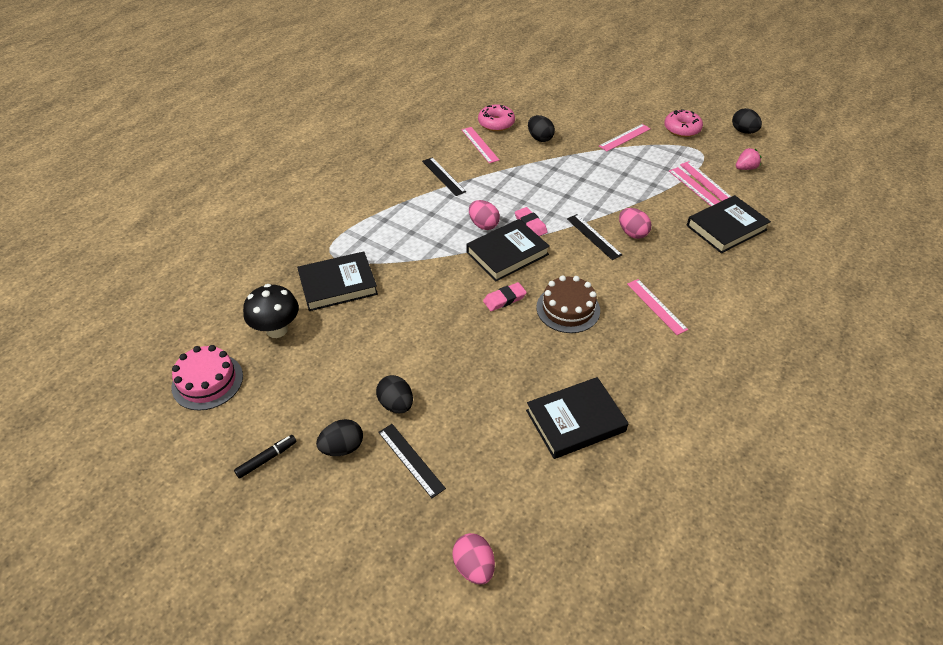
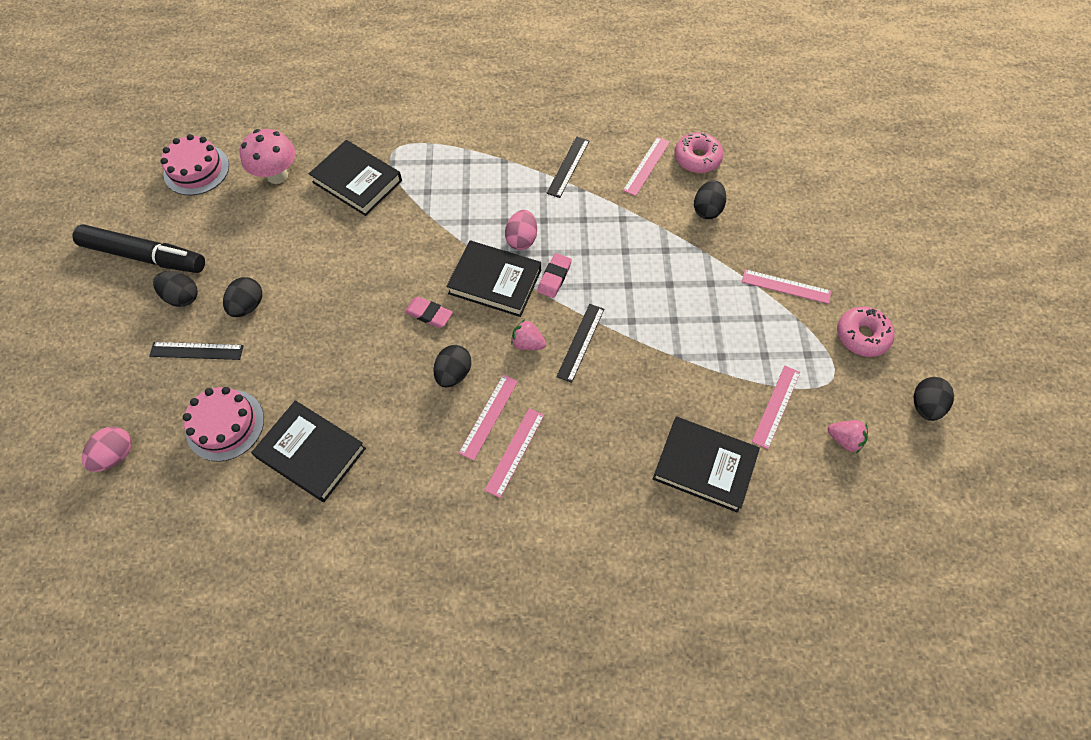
camera: 55 degrees right, 15 degrees up
black marker [234,435,297,479] -> black marker [72,224,205,273], size x2.24
black mushroom [243,284,299,338] -> pink mushroom [239,129,295,184]
black ruler [378,424,446,498] -> black ruler turned 75 degrees clockwise [149,342,244,360]
brown cake [536,275,600,333] -> black egg [433,345,471,387]
pink egg [619,208,651,239] -> none
pink ruler [669,167,720,206] -> pink ruler moved to [459,375,518,461]
none -> pink cake [183,387,264,461]
none -> pink strawberry [511,319,546,350]

